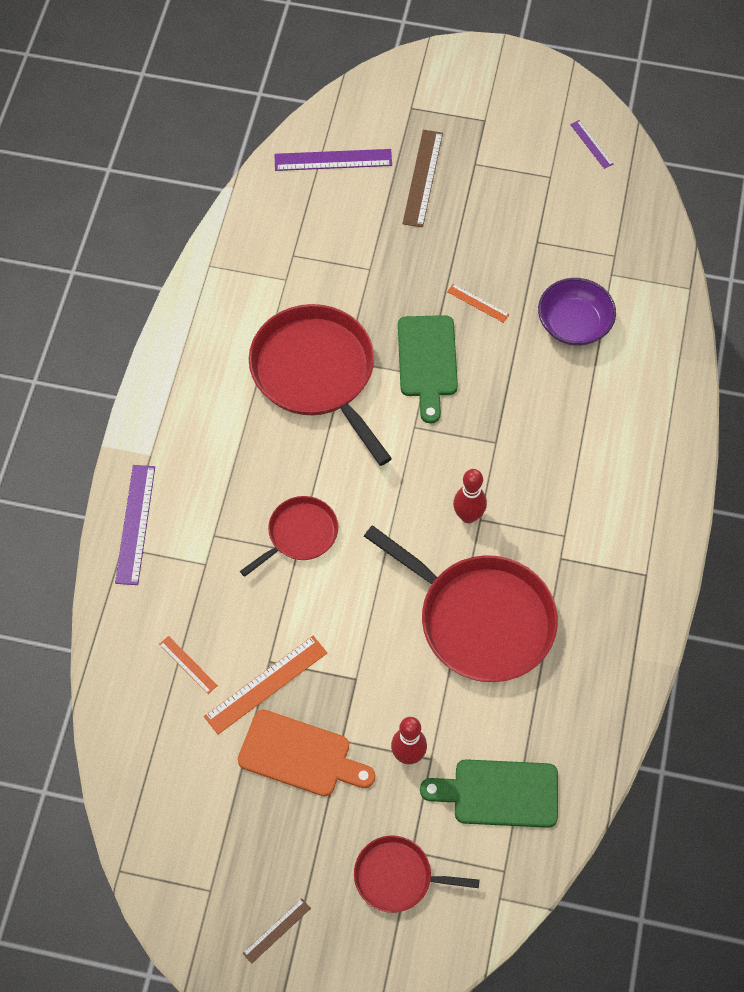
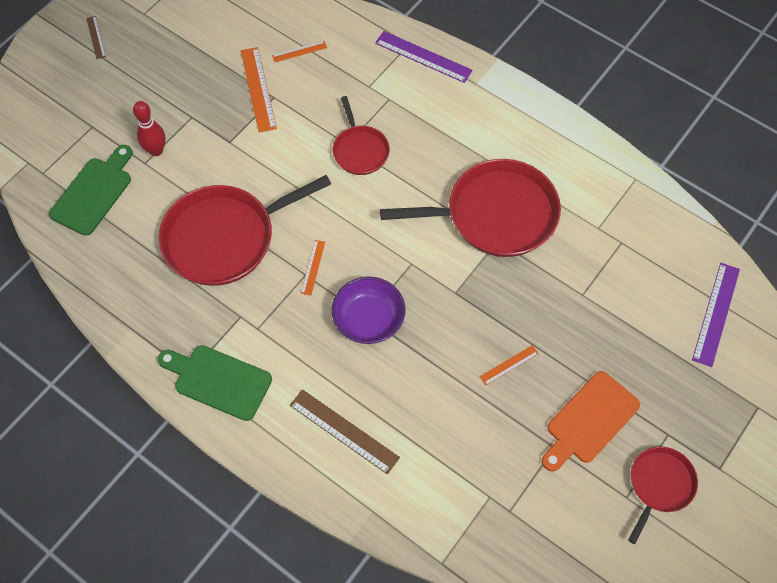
camera: 115 degrees right, 0 degrees up
orange cutting board [238,710,375,796] -> orange cutting board moved to [542,371,640,472]
red pan [354,835,479,913] -> red pan moved to [628,447,698,544]
green cutting board [398,315,458,424] -> green cutting board moved to [158,345,272,421]
brown ruler [402,130,443,227] -> brown ruler moved to [290,389,400,474]
red bowling pin [453,469,487,523] -> orange ruler [301,240,325,295]
purple bowl [538,278,616,346] -> purple bowl moved to [332,277,406,344]
purple ruler [570,120,613,169] -> none

